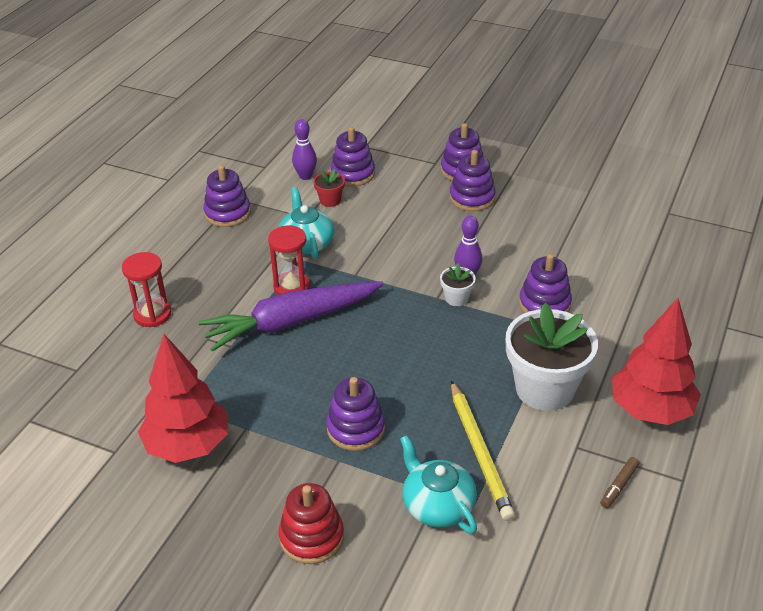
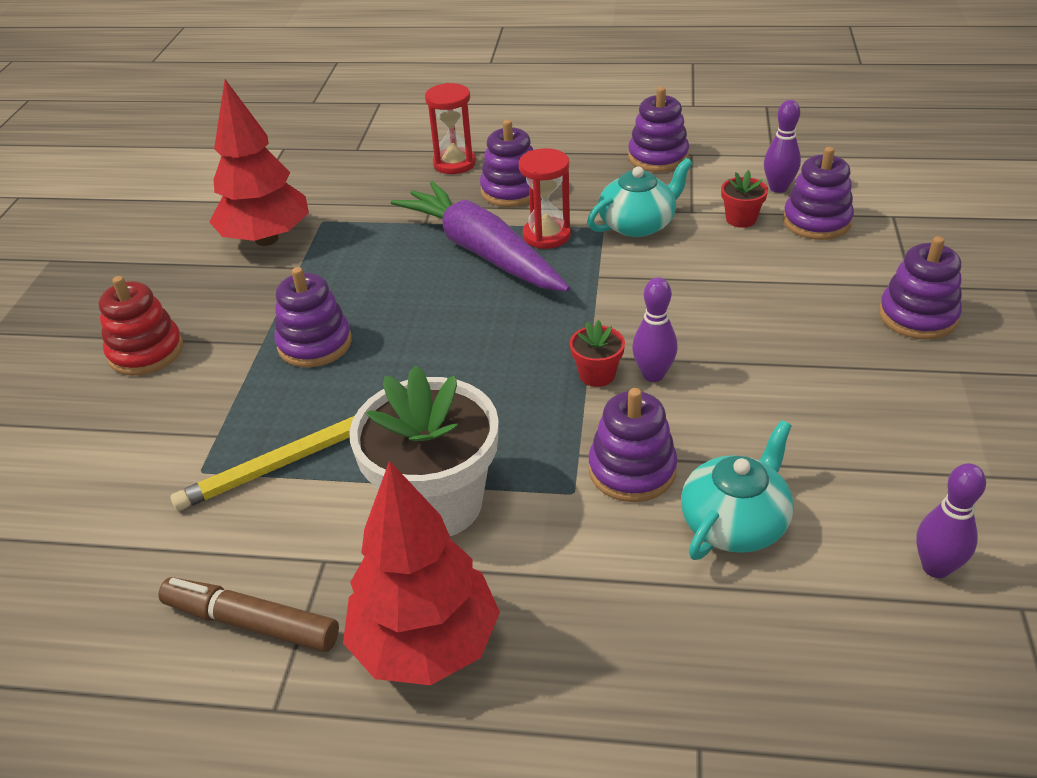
camera: 75 degrees right, 0 degrees up
turquoise teapot [400,435,477,534] -> turquoise teapot moved to [681,420,794,560]
white flower pot [440,264,476,306] -> red flower pot [570,320,625,387]
purple stacking toy [449,150,496,211] -> purple stacking toy moved to [480,120,533,207]
brown marker [600,457,639,508] -> brown marker [158,577,339,652], size x1.77
none -> purple bowling pin [916,463,986,578]

